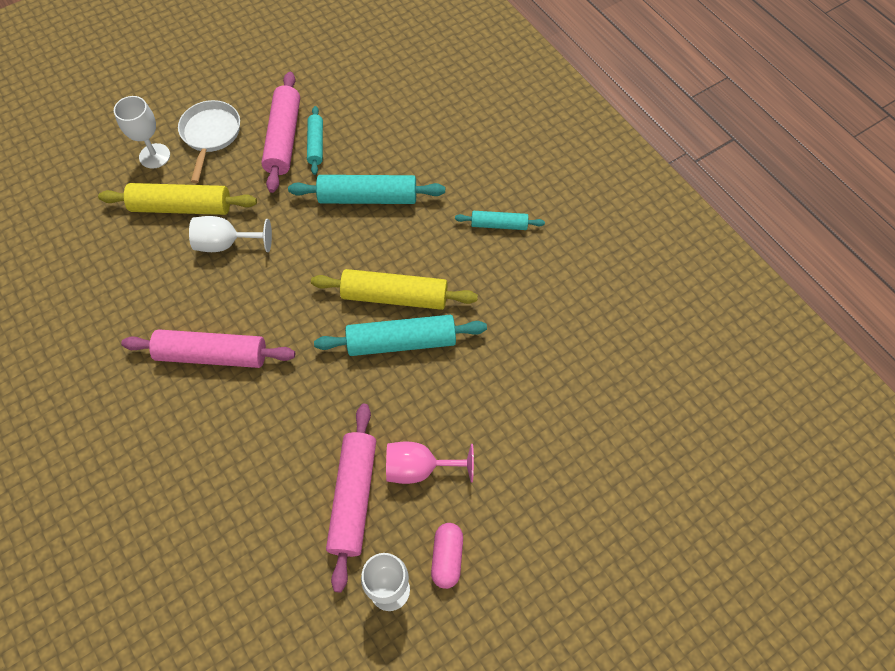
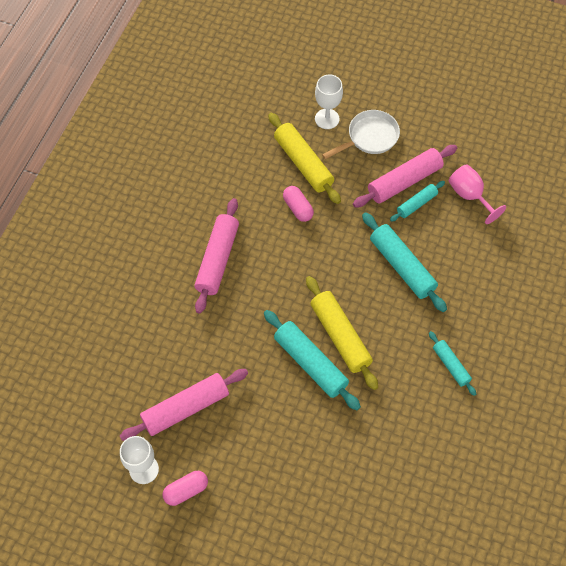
camera: 55 degrees right, 0 degrees up
pink rolling pin [121,329,295,368] -> pink rolling pin turned 45 degrees clockwise [194,198,239,314]
white goblet [189,216,272,252] -> pink capsule [283,186,314,222]
pink goblet [386,442,474,484] -> pink goblet moved to [449,164,506,224]

